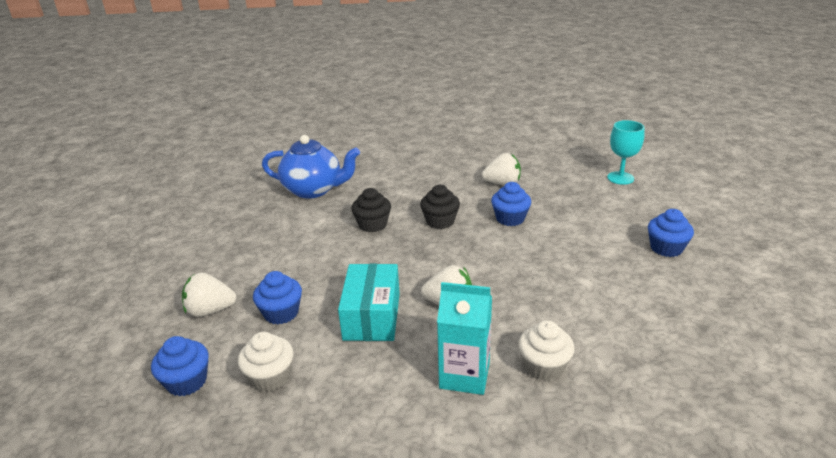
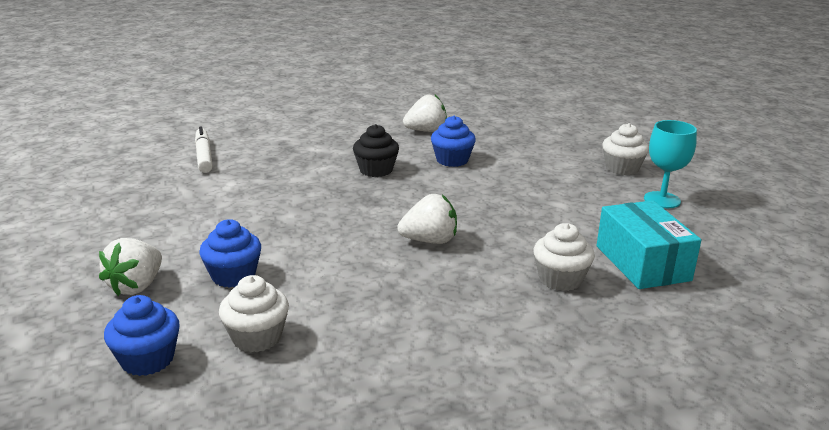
camera: 20 degrees left, 5 degrees down
white strawberry [182,272,237,317] -> white strawberry turned 45 degrees counterclockwise [99,238,162,296]
blue teapot [262,135,360,199] -> white marker [195,126,213,173]
turquoise box [338,264,400,341] -> turquoise box moved to [597,200,701,289]
black cupcake [352,188,391,232] -> none
turquoise carton [437,282,492,395] -> none
turquoise goblet [607,120,645,185] -> turquoise goblet moved to [644,120,697,208]
blue cupcake [648,209,694,257] -> white cupcake [602,123,649,175]

